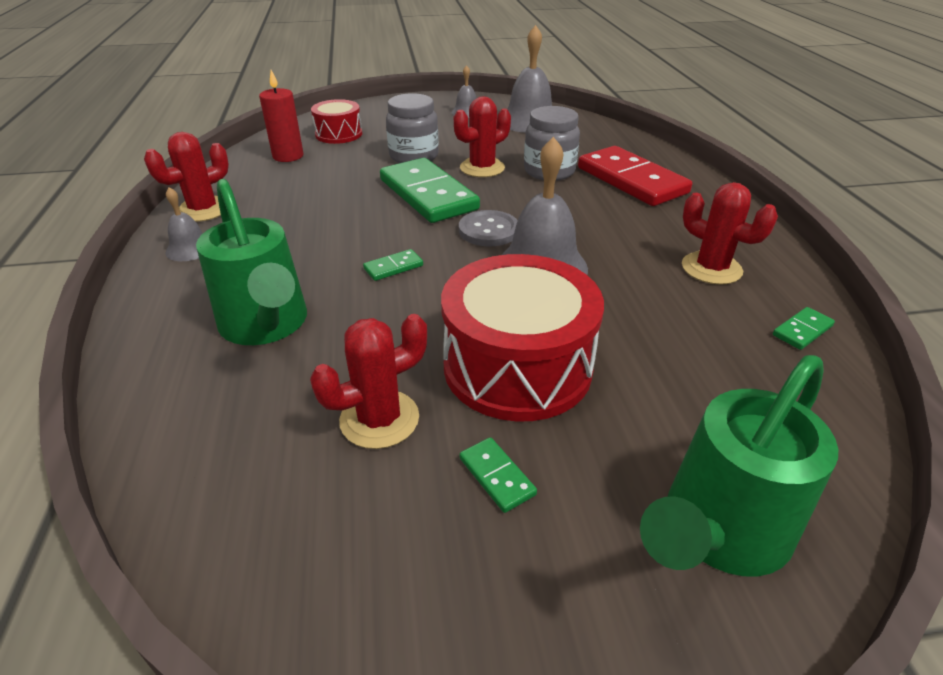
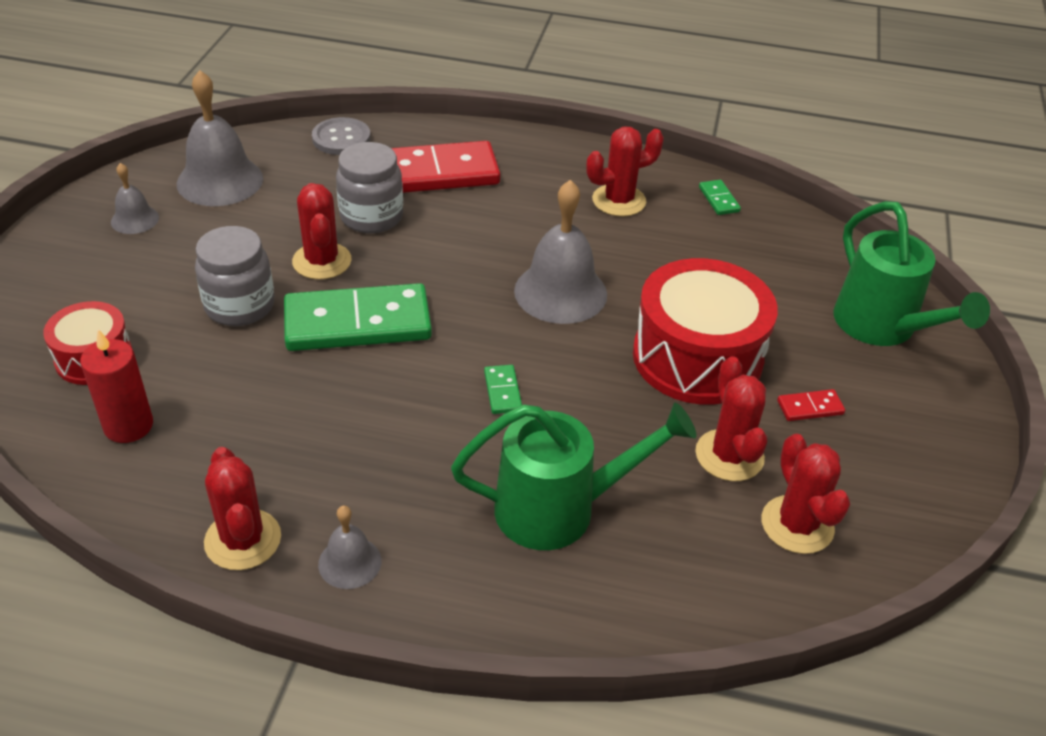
camera: 70 degrees left, 5 degrees up
grey button [459,210,518,246] -> grey button moved to [312,117,371,155]
green domino [460,437,537,513] -> red domino [777,389,845,421]
none -> red cactus [761,434,850,554]

